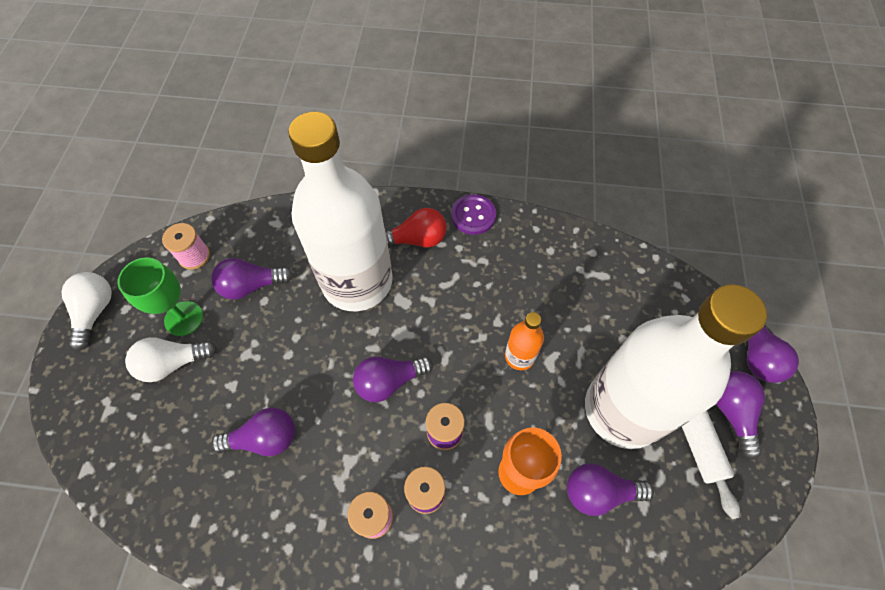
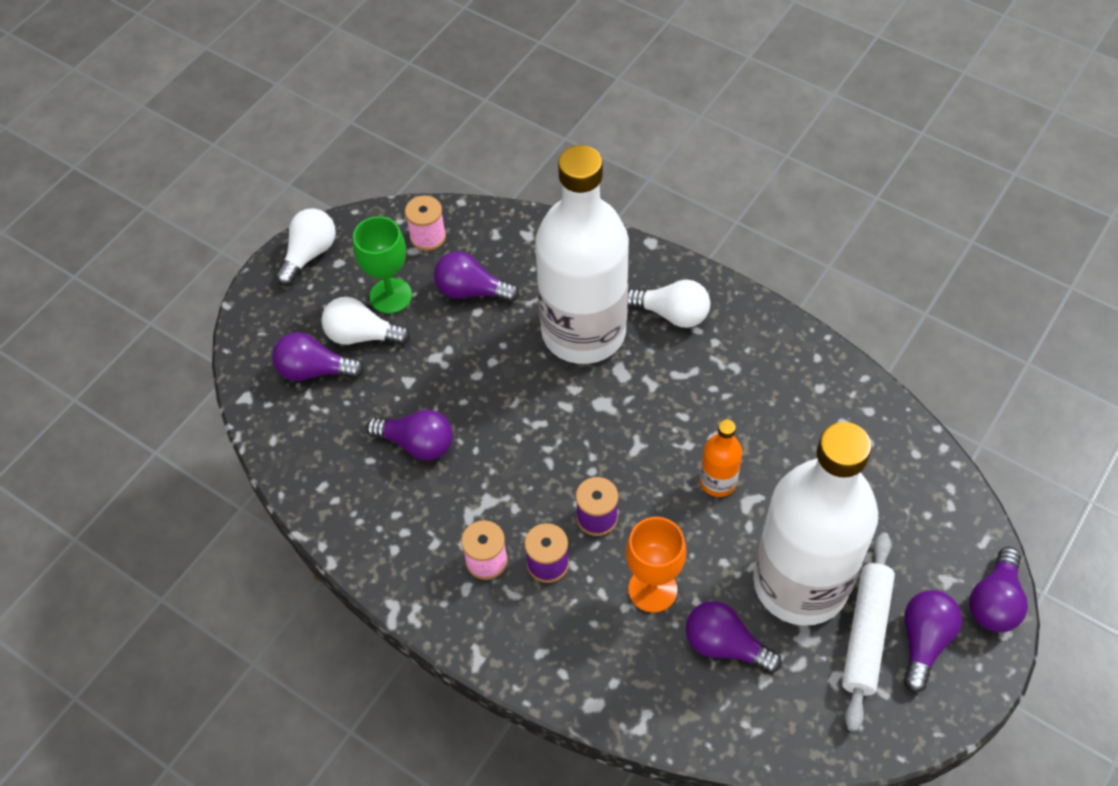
camera: 30 degrees right, 5 degrees down
purple light bulb [353,356,433,402] -> purple light bulb moved to [272,332,364,381]
red light bulb [386,208,447,247] -> white light bulb [628,279,710,328]
purple button [451,194,496,235] -> none

